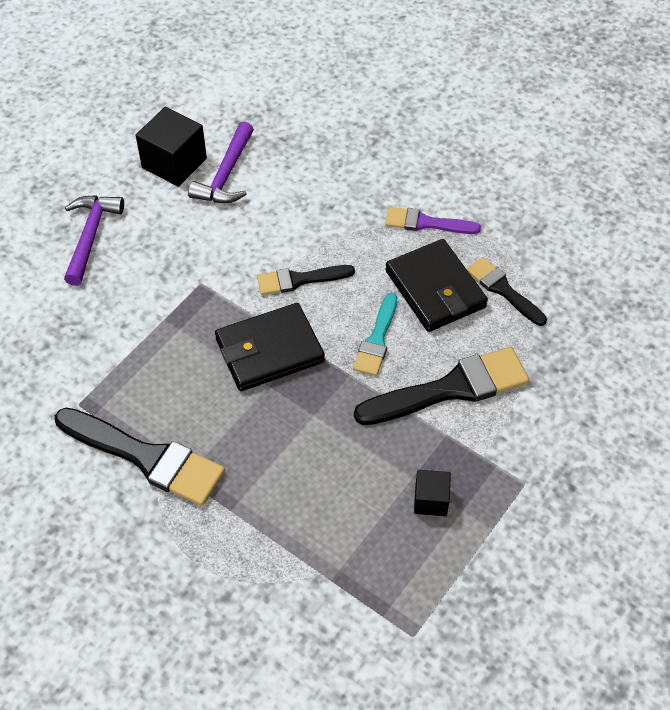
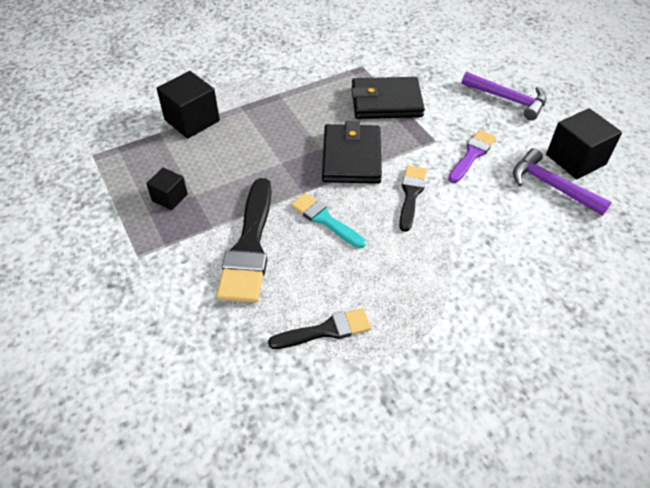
camera: 115 degrees right, 5 degrees down
black brush [55,408,225,506] -> none
purple brush [385,207,481,234] -> purple brush moved to [448,130,497,183]
black wallet [385,239,488,332] -> black wallet moved to [351,77,425,119]
none -> black cube [156,71,220,139]

